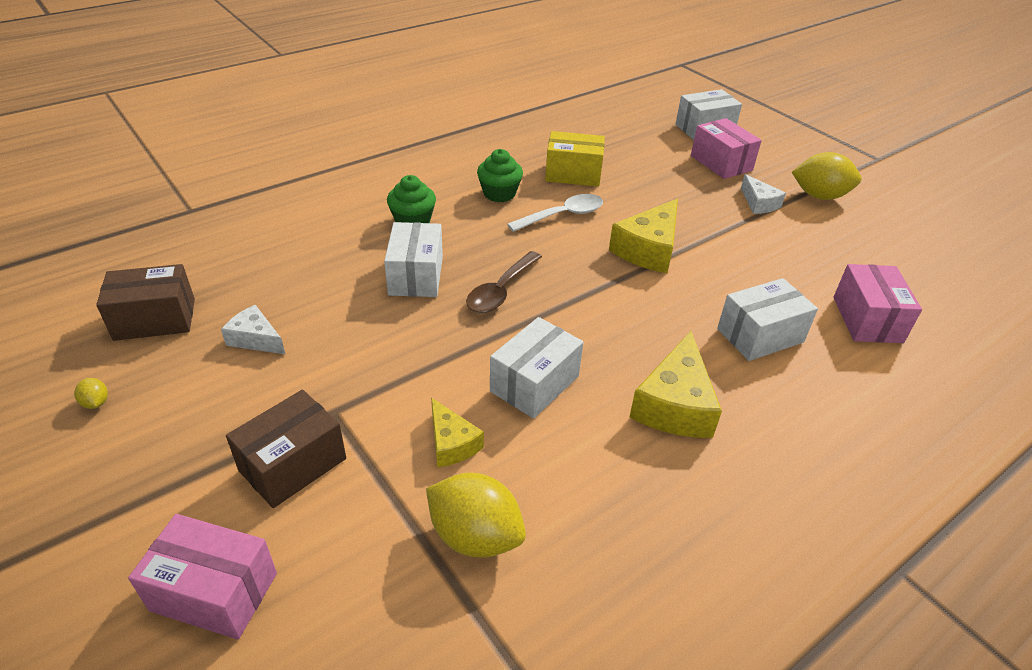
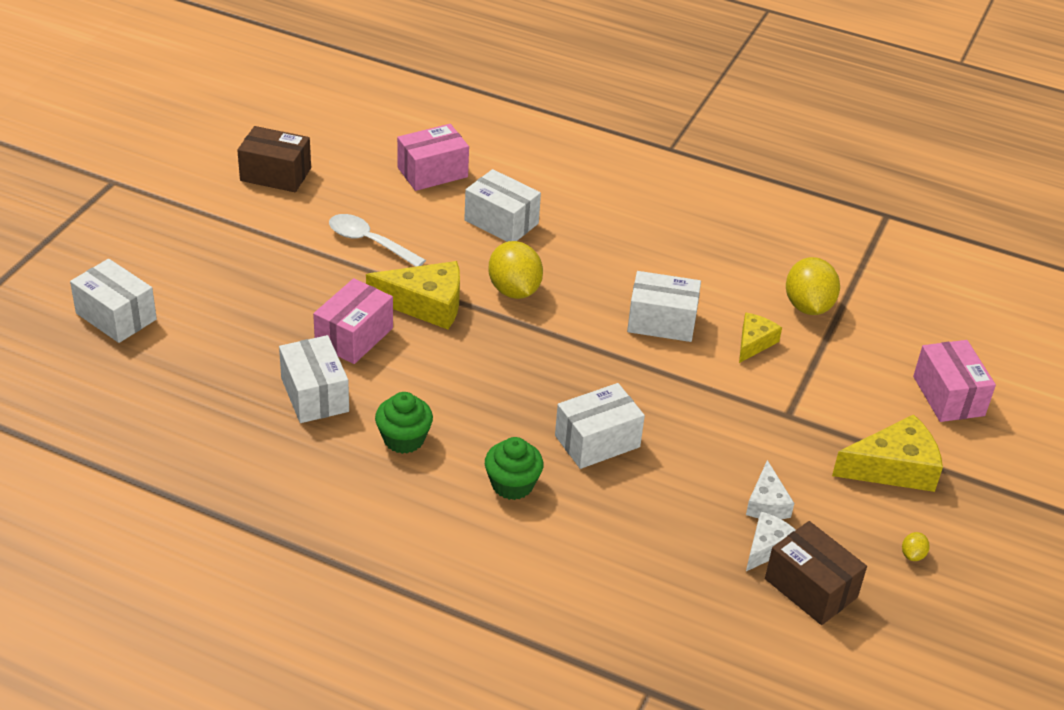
camera: 120 degrees left, 0 degrees up
brown box [226,390,346,508] -> brown box moved to [237,126,311,192]
brown spoon [466,251,542,313] -> none
white spoon [507,194,603,232] -> white spoon moved to [329,214,426,267]
yellow box [545,131,605,187] -> white box [279,335,349,423]
yellow cheese [630,331,722,438] -> yellow cheese moved to [832,414,943,492]
pink box [691,118,762,179] -> pink box moved to [313,278,393,364]
white cheese [741,174,786,214] -> white cheese moved to [746,511,796,571]
yellow lemon [792,152,861,200] -> yellow lemon moved to [488,241,543,299]

